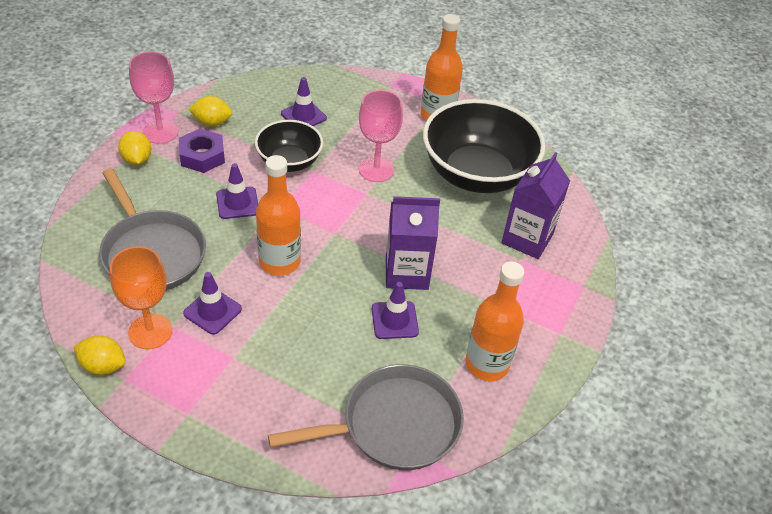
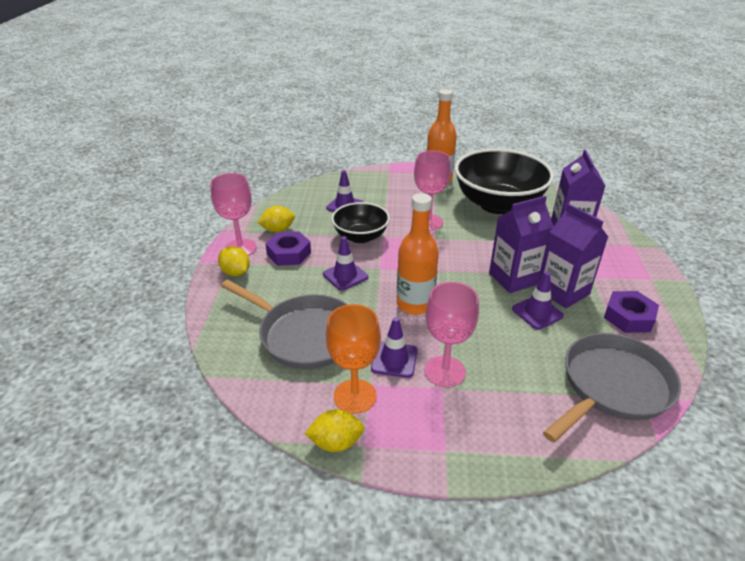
camera: 20 degrees left, 10 degrees down
orange bottle [465,261,524,381] -> purple nut [604,291,659,333]
none -> pink goblet [425,282,479,388]
none -> purple carton [538,204,608,308]

